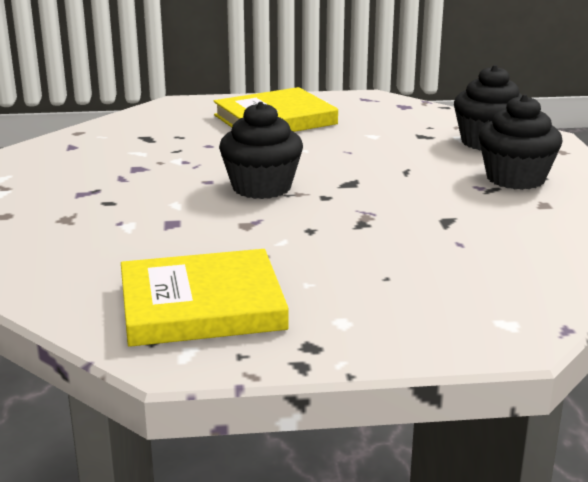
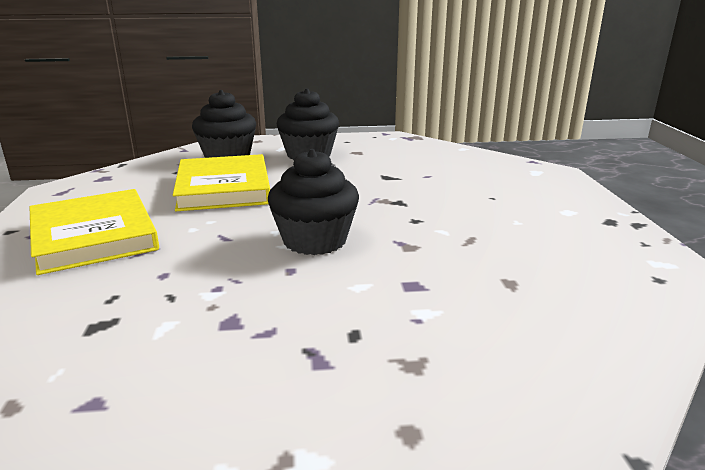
camera: 90 degrees left, 0 degrees up
yellow book [121,249,289,347] -> yellow book moved to [173,154,270,211]

